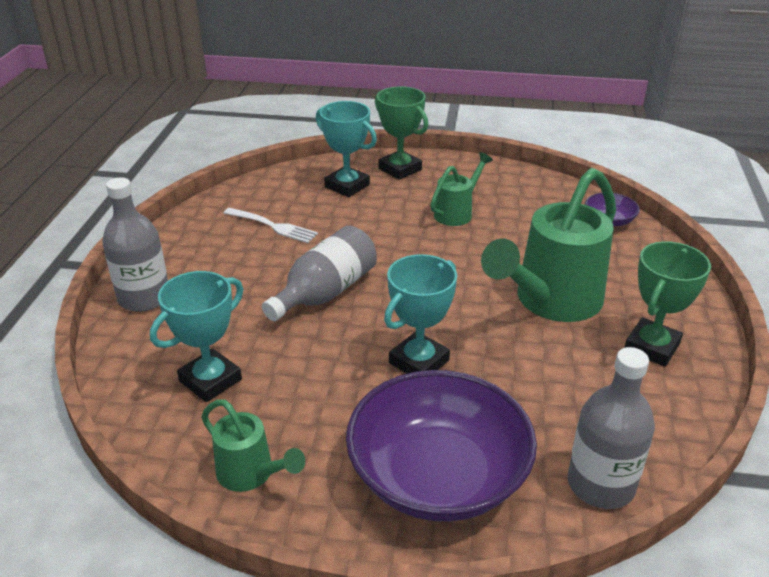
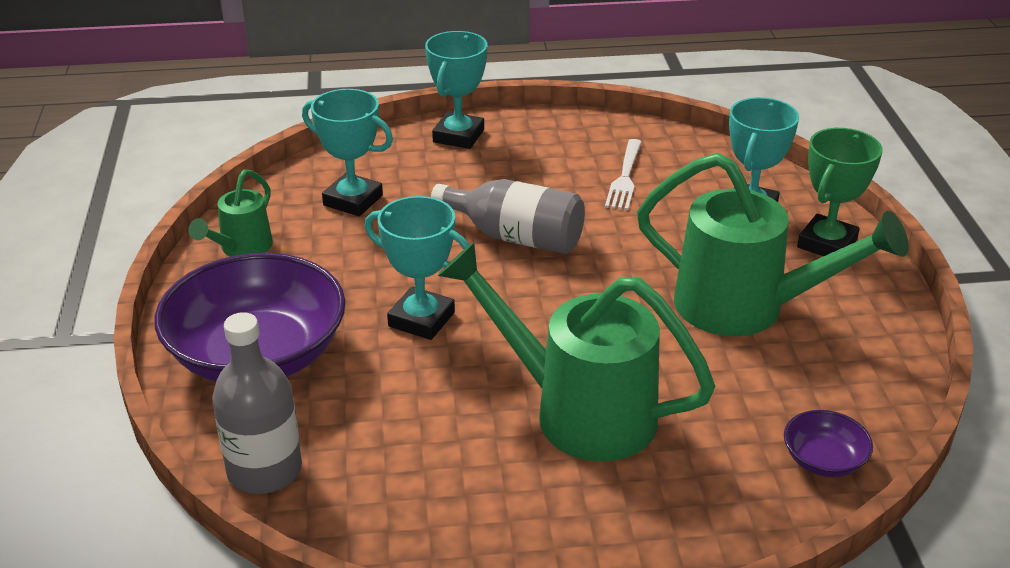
camera: 75 degrees right, 0 degrees up
grey bottle [102,177,168,312] -> turquoise trophy [425,31,487,149]
green watering can [430,152,493,226] -> green watering can [637,153,909,336], size x1.96
green trophy [624,241,711,367] -> none

